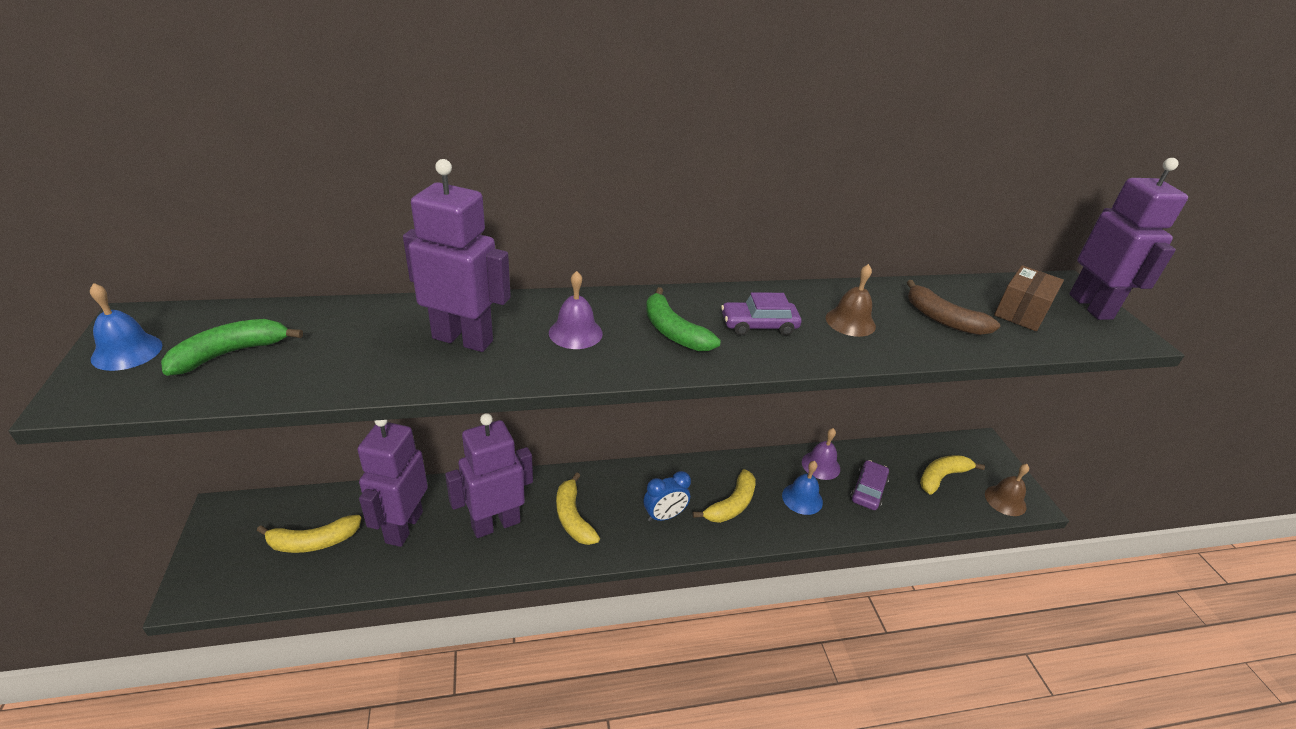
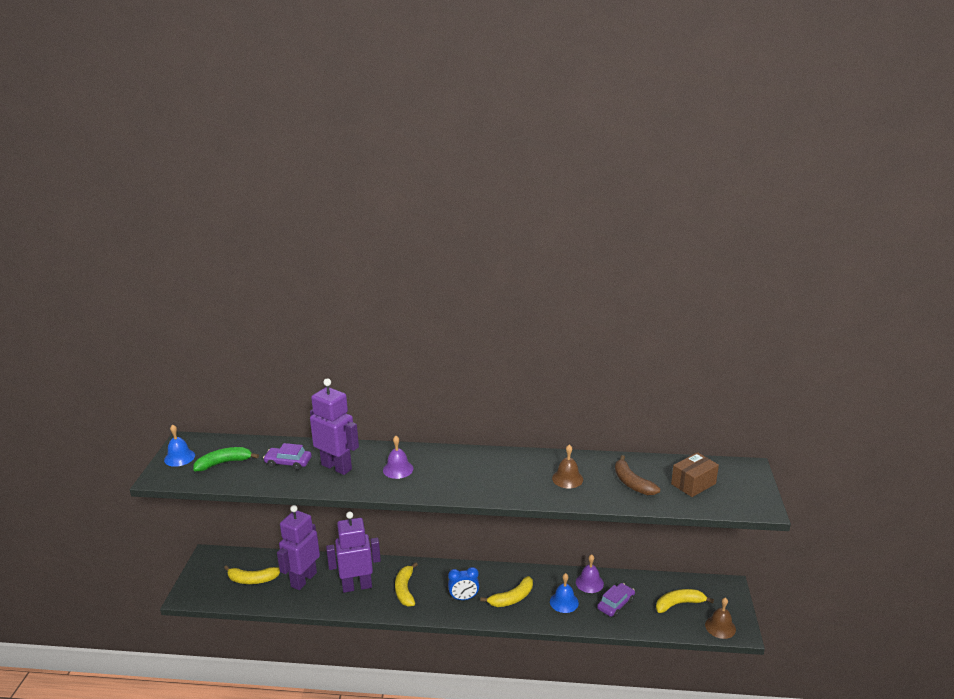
camera: 20 degrees right, 10 degrees down
green banana [646,287,721,351] -> none
purple car [721,292,801,336] -> purple car moved to [263,443,312,470]
purple robot [1069,158,1188,320] -> none

